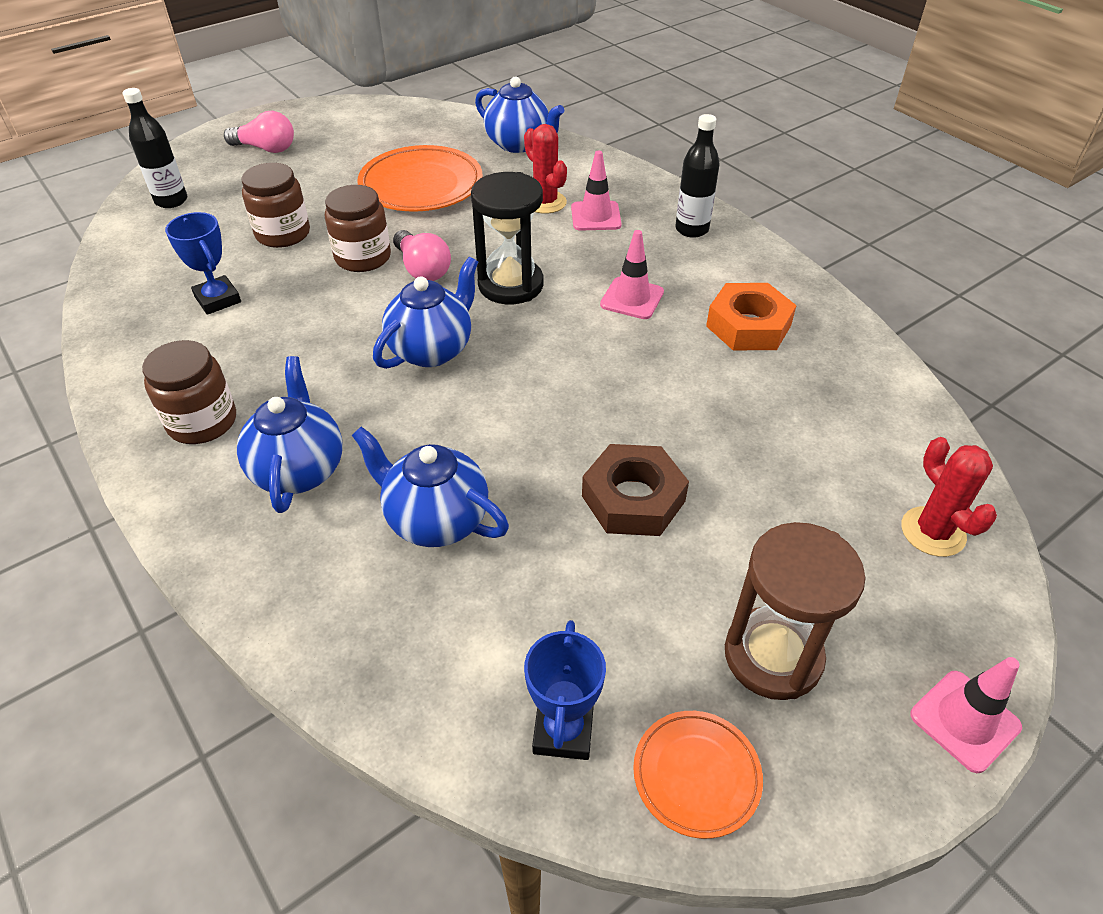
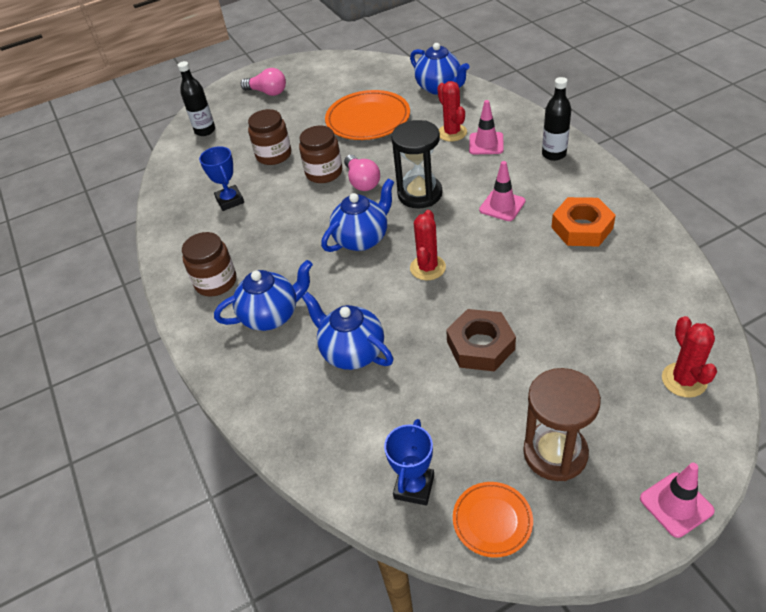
camera: 15 degrees right, 0 degrees up
blue teapot [237,356,343,513] -> blue teapot turned 60 degrees clockwise [214,260,313,331]
none -> red cactus [410,210,446,280]

